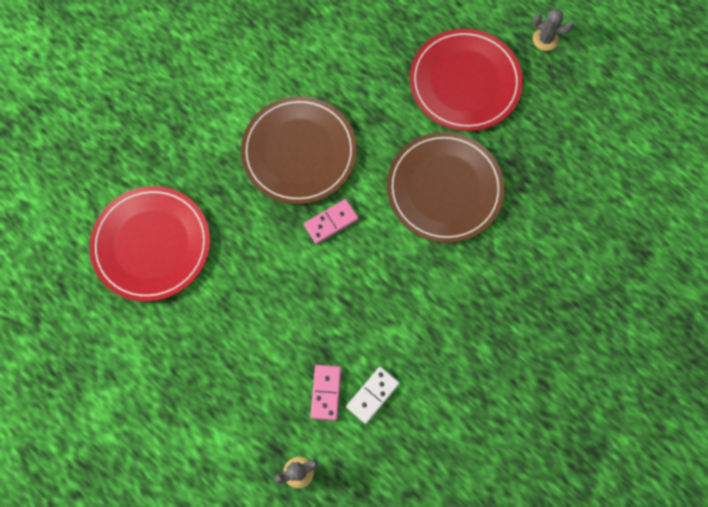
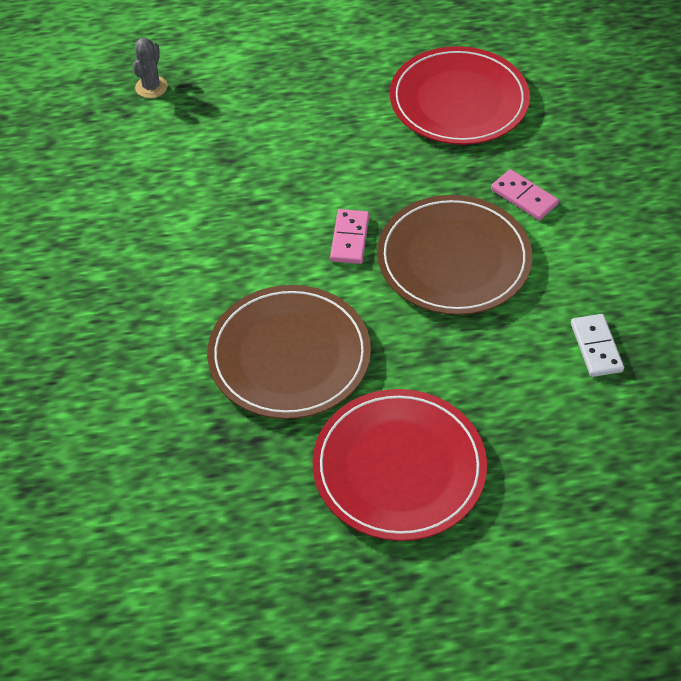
camera: 130 degrees right, 20 degrees down
pink domino [310,365,342,421] -> pink domino moved to [491,169,559,221]
white domino [346,367,400,424] -> white domino moved to [571,314,624,377]
grey cactus [533,9,573,51] -> none

